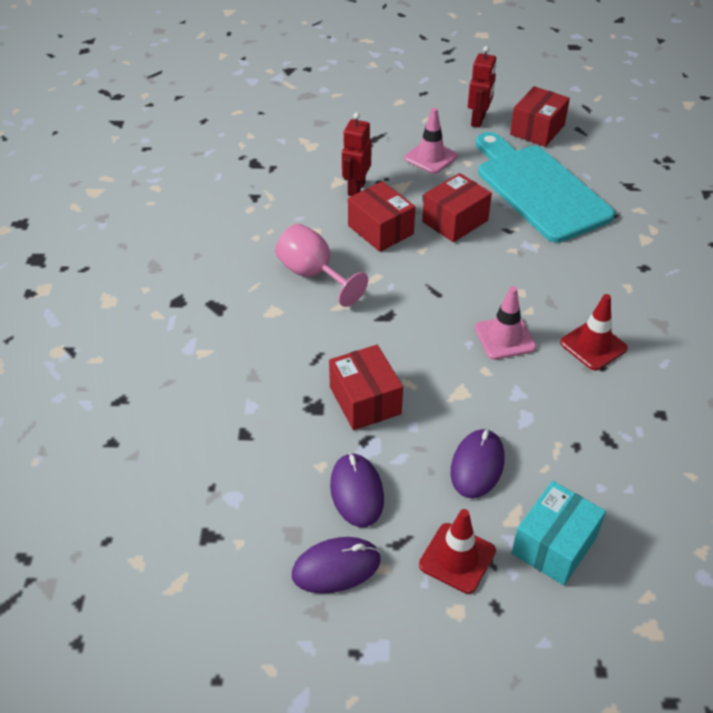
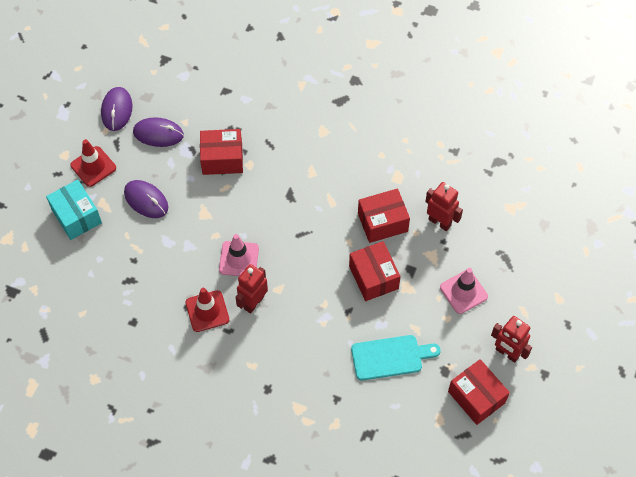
camera: 110 degrees right, 15 degrees up
pink goblet [275,224,368,307] -> none
turquoise cutting board [476,132,615,243] -> turquoise cutting board [351,335,441,381], size x0.56
none -> red robot [235,264,268,313]

